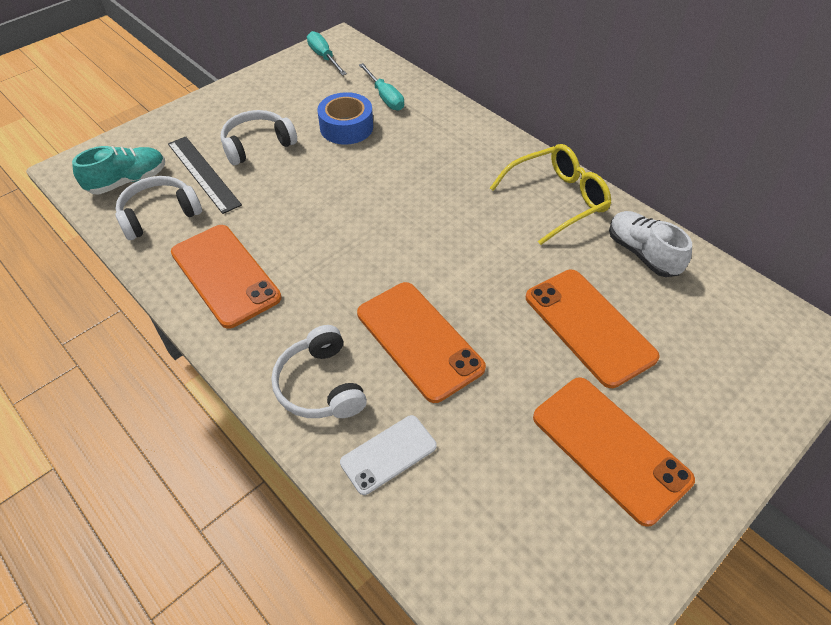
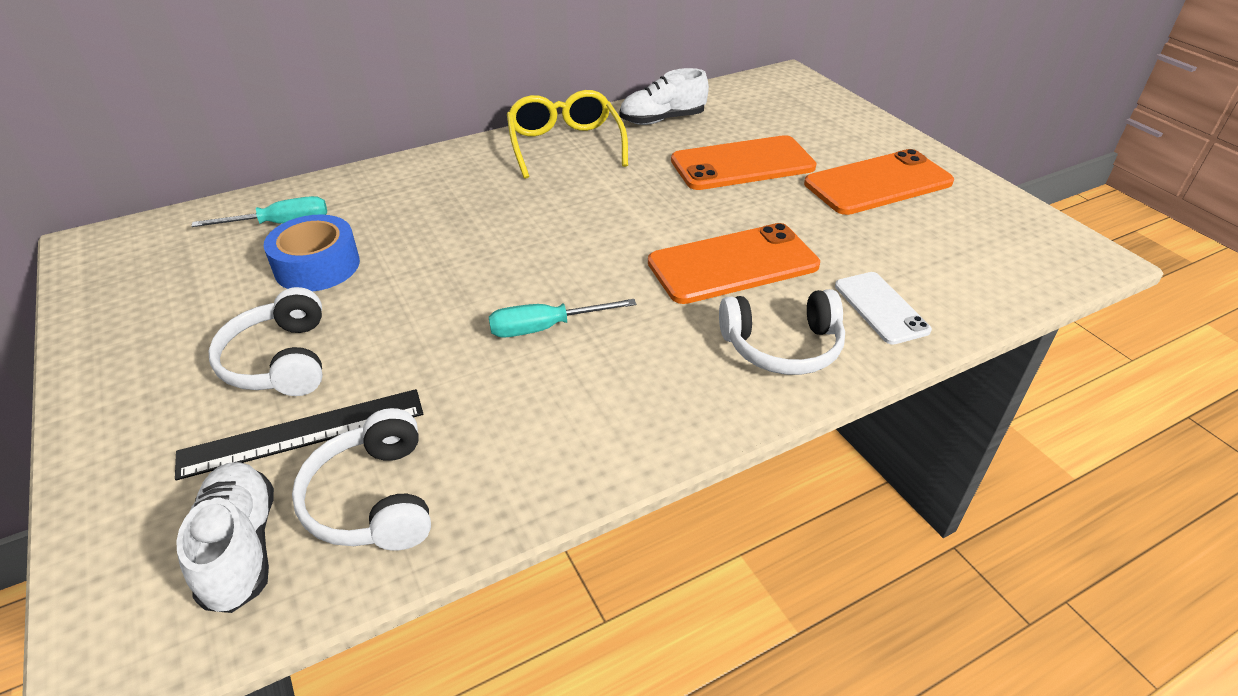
camera: 75 degrees left, 10 degrees down
turquoise shoe [72,146,165,194] -> white shoe [176,462,274,613]
orange phone [171,225,282,329] -> none
turquoise screwdriver [307,31,347,76] -> turquoise screwdriver moved to [489,299,636,337]

